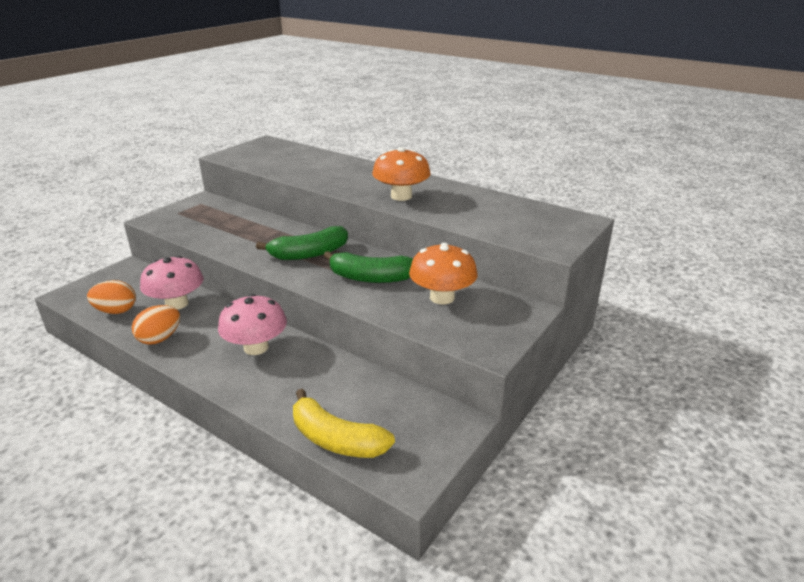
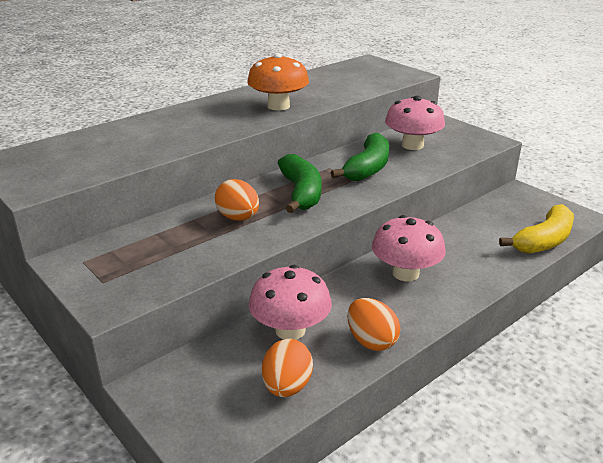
camera: 75 degrees left, 0 degrees up
orange mushroom [409,243,478,305] -> pink mushroom [385,96,445,150]
none -> orange egg [215,179,259,221]

